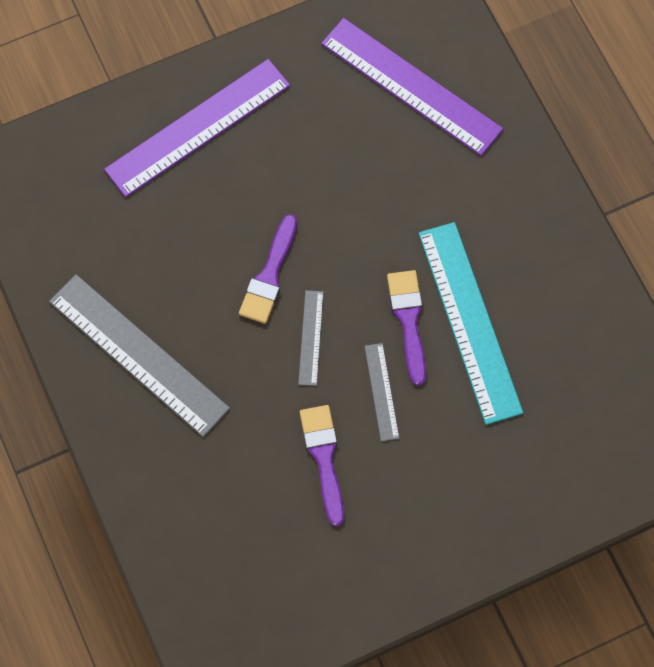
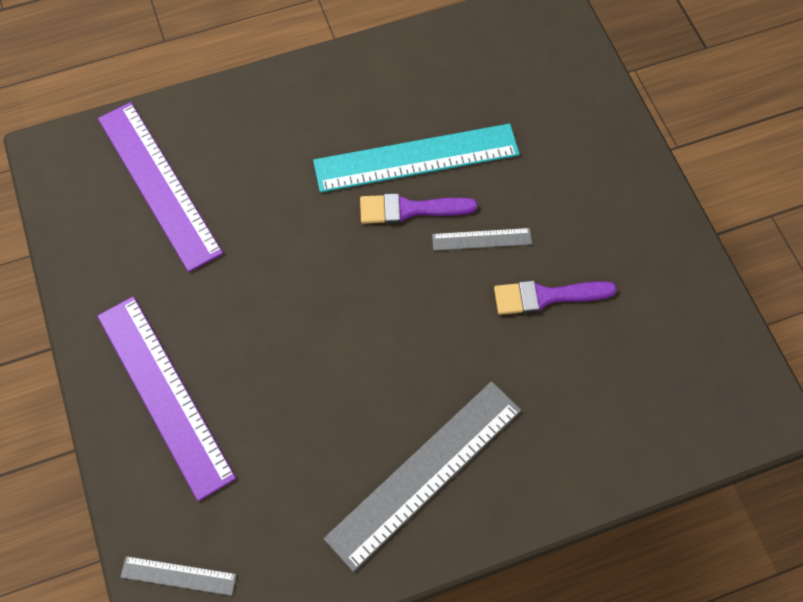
camera: 85 degrees left, 5 degrees down
purple brush [239,214,297,324] -> none
grey ruler [298,290,324,386] -> grey ruler moved to [120,556,237,596]
purple ruler [321,18,503,156] -> purple ruler turned 75 degrees counterclockwise [98,102,223,272]

